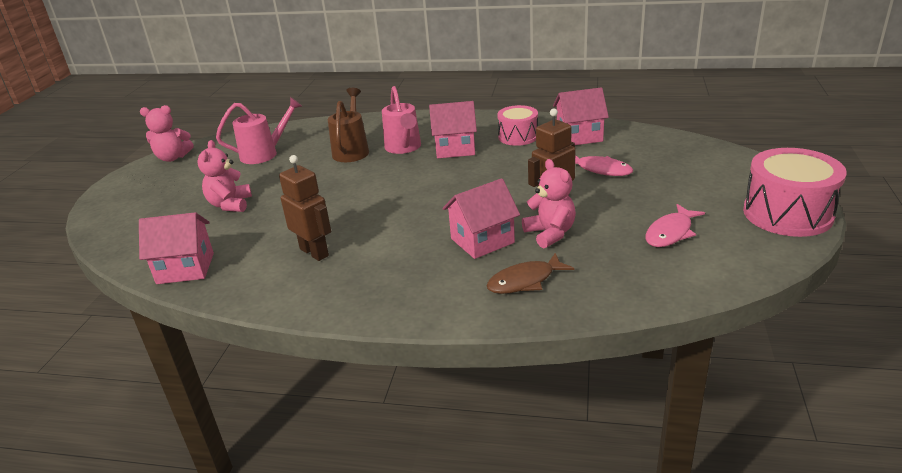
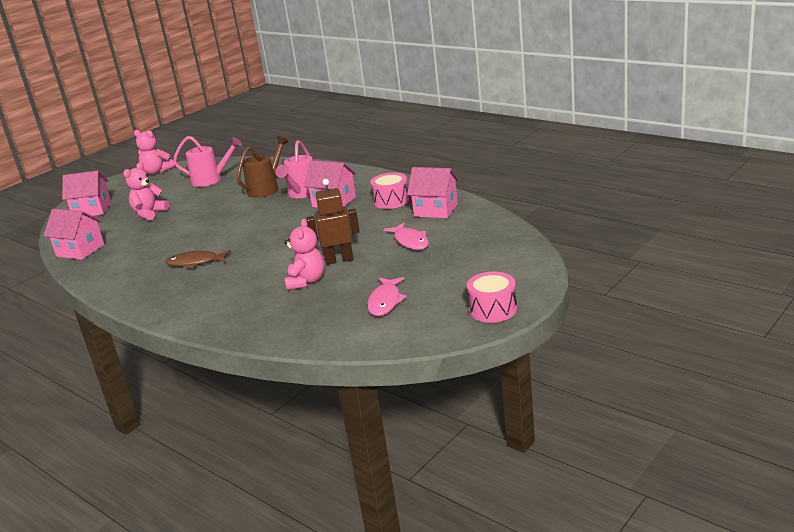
camera: 30 degrees right, 5 degrees down
brown robot [279,155,331,261] -> none
pink house [443,178,520,259] -> pink house moved to [62,171,111,216]
brown fish [486,253,574,294] -> brown fish moved to [166,250,231,269]
pink fish [645,204,705,247] -> pink fish turned 60 degrees counterclockwise [367,277,407,316]
pink drum [743,148,847,237] -> pink drum [467,272,517,323], size x0.61

